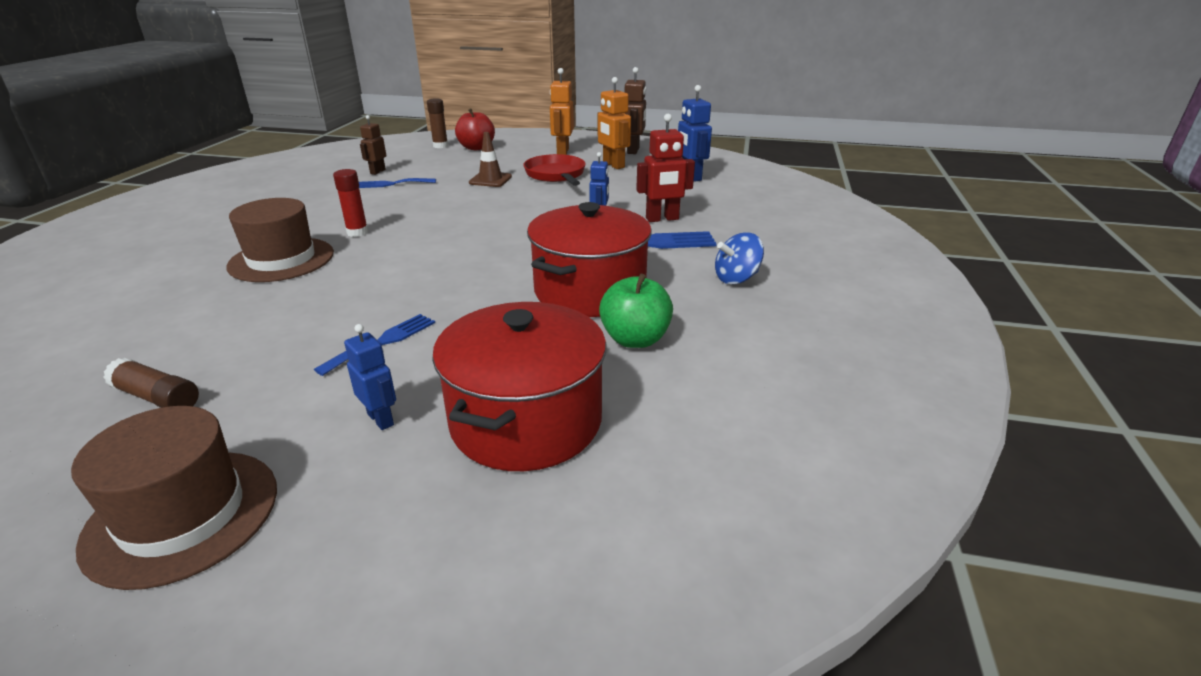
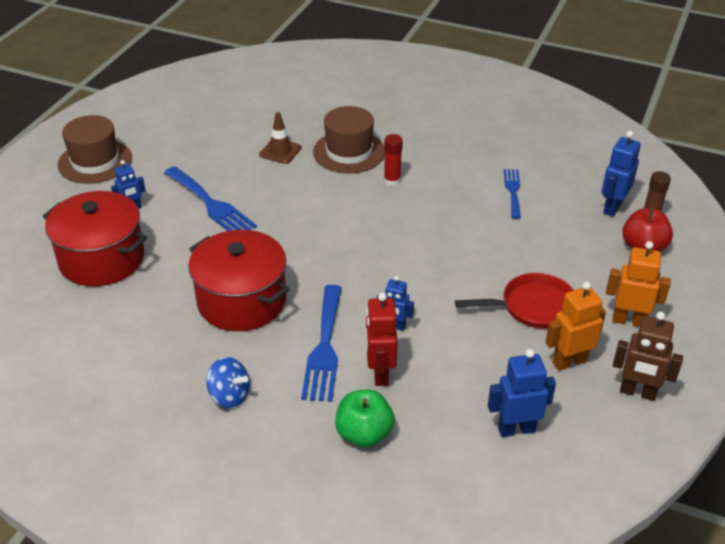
camera: 100 degrees right, 10 degrees up
brown glue stick [103,358,199,408] -> none
blue fork [314,314,435,376] -> blue fork [164,166,257,231], size x1.64
brown robot [360,115,386,175] -> none
brown traffic cone [469,132,512,187] -> brown traffic cone moved to [259,112,301,164]
green apple [599,274,673,348] -> green apple moved to [335,390,395,448]
blue spinning top [715,232,764,284] -> blue spinning top turned 135 degrees clockwise [207,357,250,408]
none -> blue robot [601,131,641,217]

